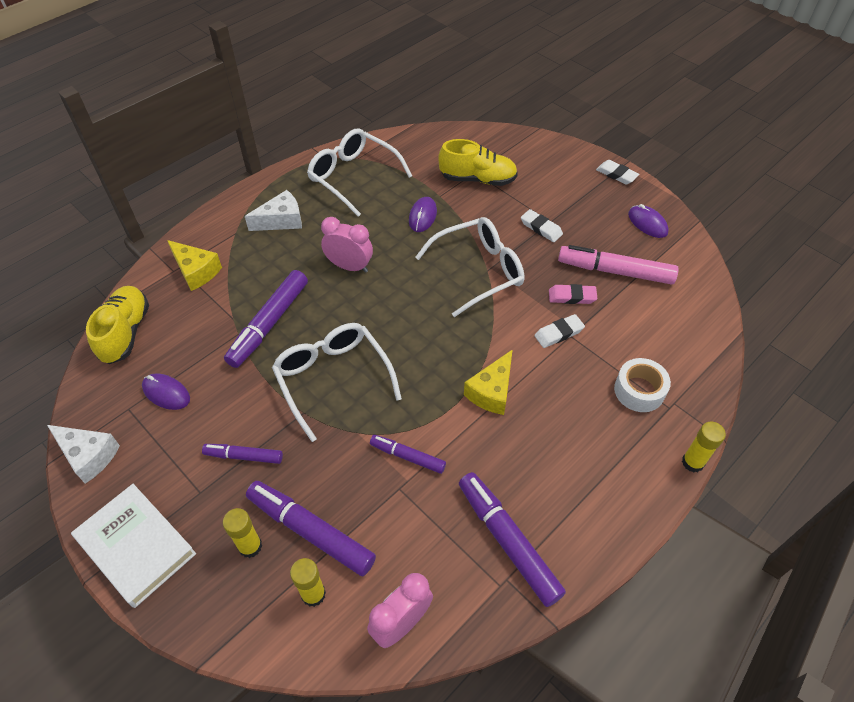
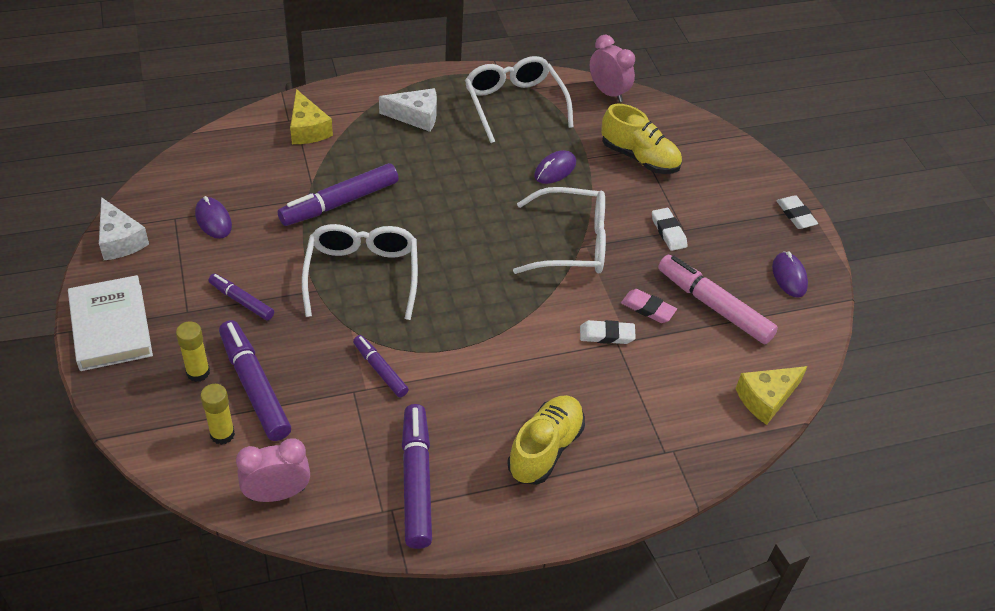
camera: 25 degrees right, 5 degrees down
yellow shoe [86,286,149,364] -> yellow shoe moved to [507,395,585,485]
pink clock [321,217,373,273] -> pink clock moved to [590,35,635,102]
yellow cheese [464,349,513,415] -> yellow cheese moved to [736,366,808,425]
white tape [614,358,671,412] -> none
yellow glue stick [682,422,726,472] -> none

